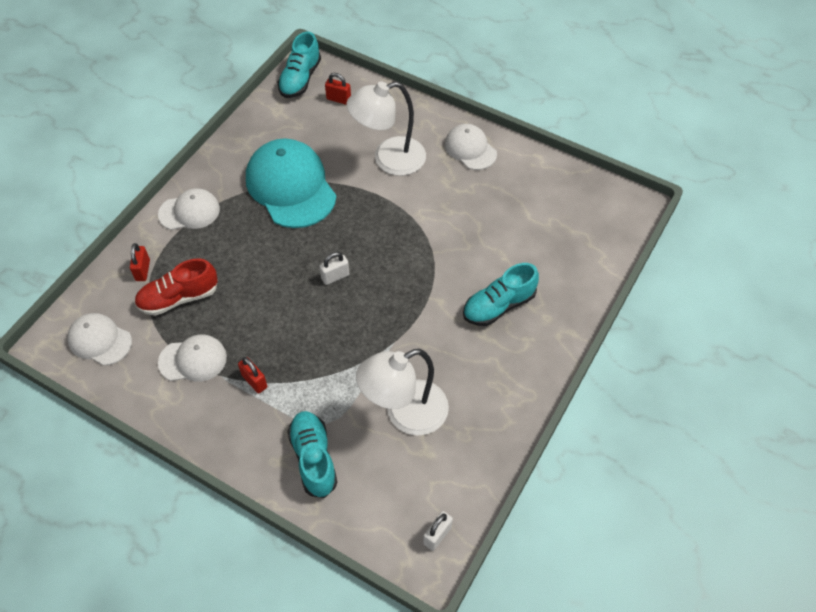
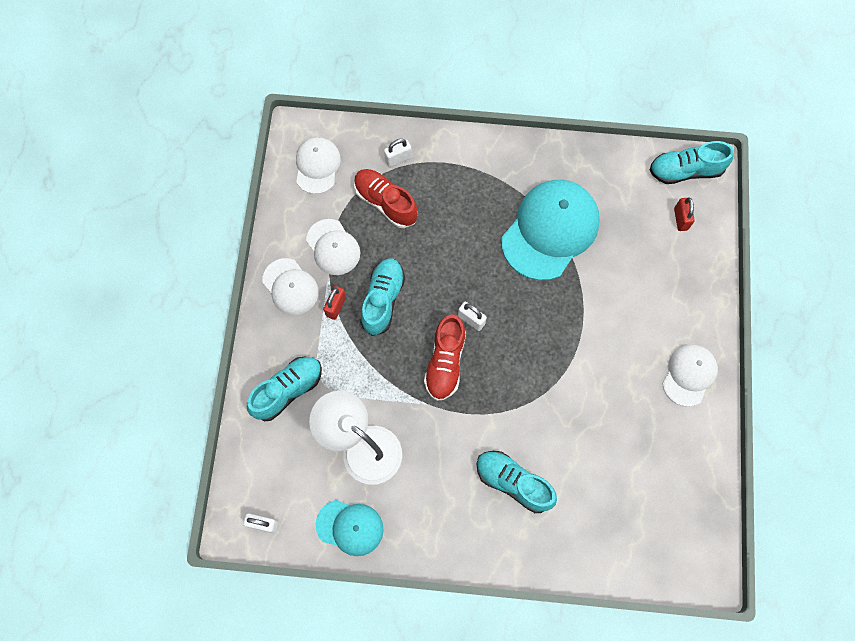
camera: 65 degrees right, 15 degrees up
red padlock [130,243,150,281] -> white padlock [384,139,412,167]
white cap [158,188,220,230] -> white cap moved to [262,258,319,315]
white lamp [346,81,426,176] -> none
none -> turquoise cap [316,500,384,556]
none -> turquoise shoe [360,259,405,336]
none -> red shoe [424,314,466,401]

